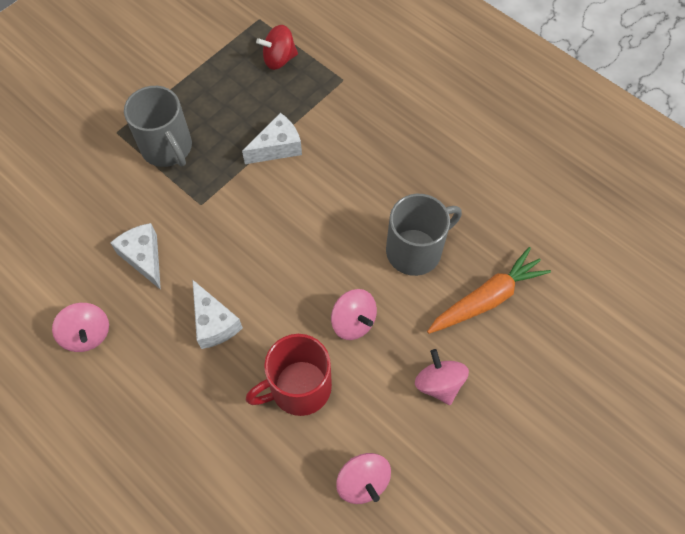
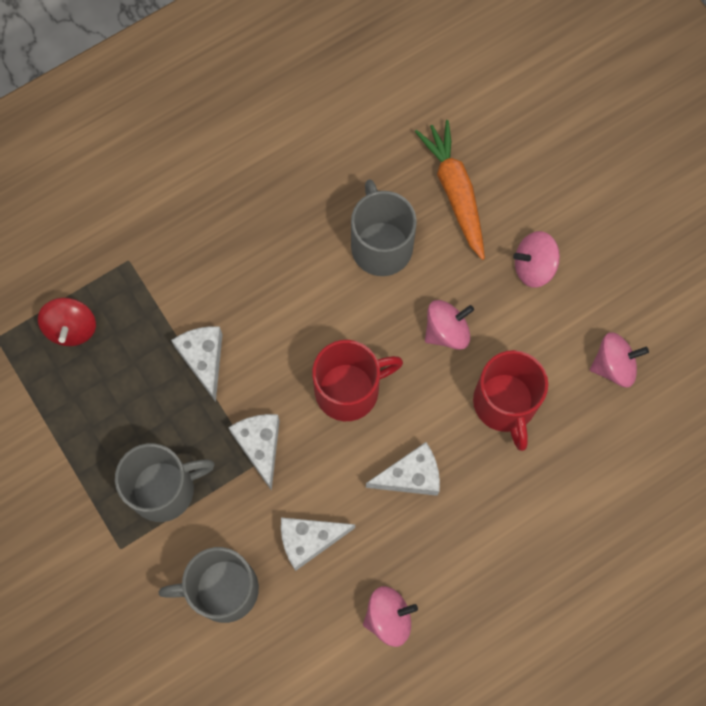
camera: 75 degrees left, 10 degrees up
none -> grey mug [159,547,259,623]
none -> white cheese [228,414,280,491]
none -> red mug [312,340,403,421]

